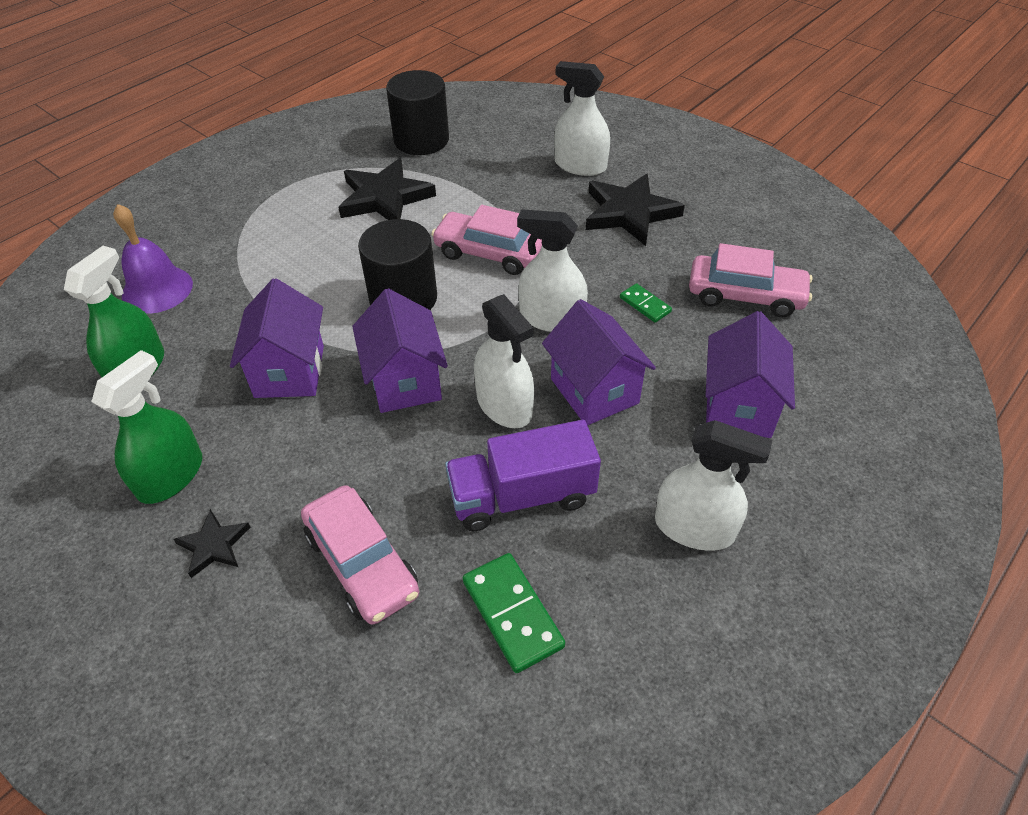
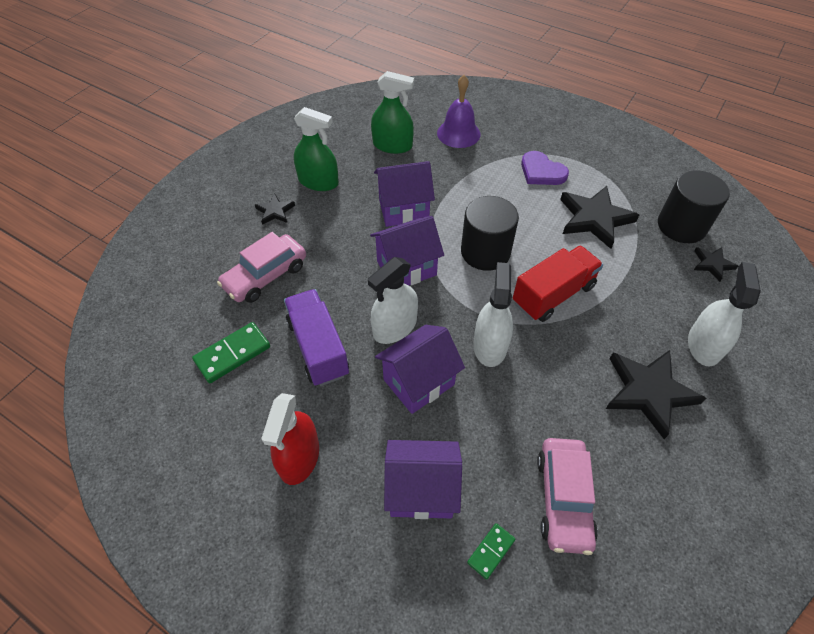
camera: 80 degrees right, 5 degrees up
pink car [431,205,542,275] -> red truck [513,245,603,322]
green domino [620,283,672,323] -> green domino moved to [467,523,515,580]
white spray bottle [655,420,772,551] -> red spray bottle [261,393,319,485]
none -> purple heart [521,151,569,185]
none -> black star [694,247,738,282]

